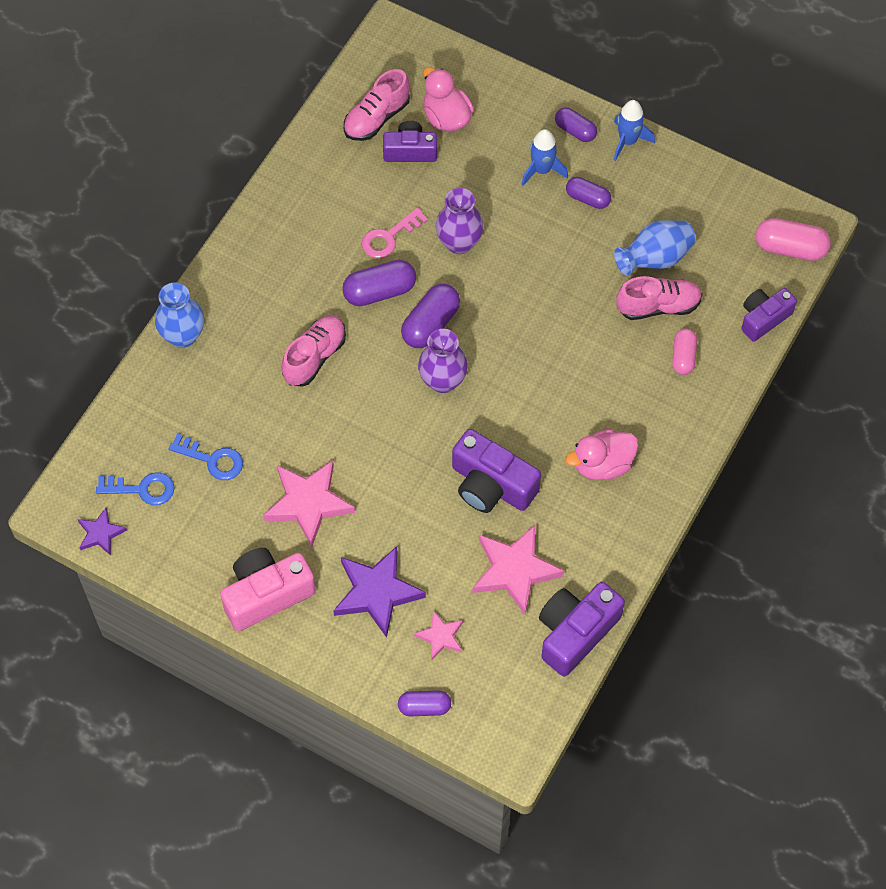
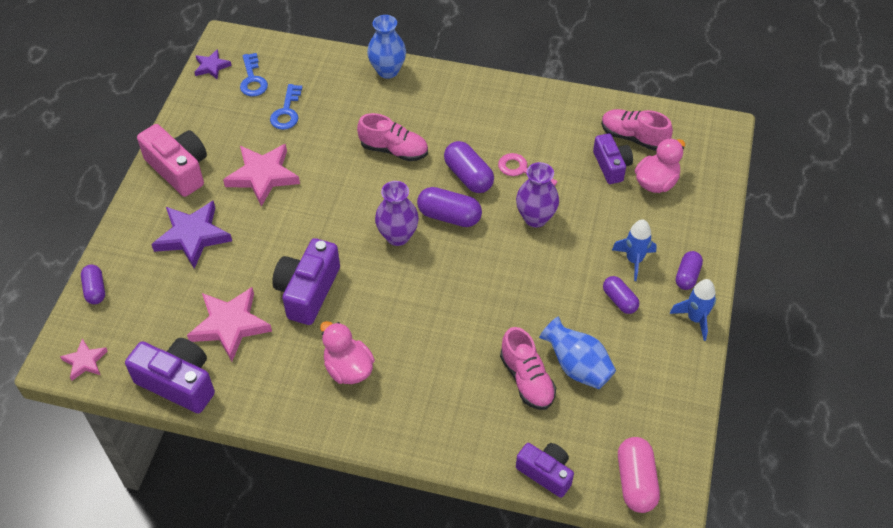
camera: 75 degrees right, 10 degrees down
pink star [414,610,463,660] -> pink star moved to [60,339,108,381]
purple capsule [566,177,611,209] -> purple capsule turned 45 degrees counterclockwise [603,276,639,314]
pink capsule [672,329,697,375] -> none

